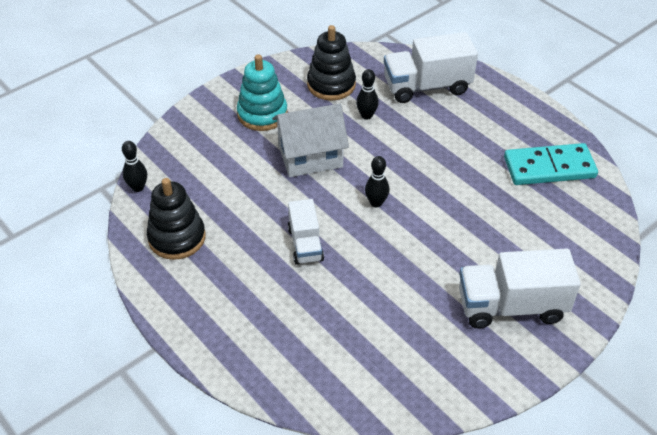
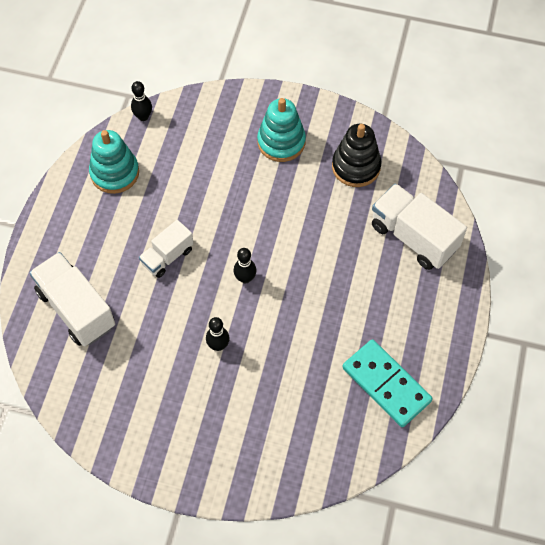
camera: 55 degrees right, 15 degrees up
black stacking toy [147,178,205,260] -> turquoise stacking toy [89,130,139,194]
white house [272,104,349,177] -> none
black bowling pin [356,69,379,120] -> black bowling pin moved to [206,317,230,351]
white truck [459,249,581,328] -> white truck moved to [29,252,115,346]

